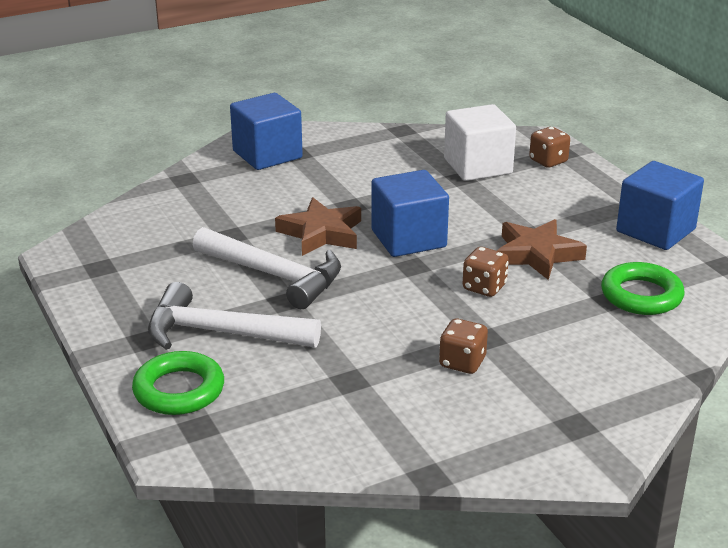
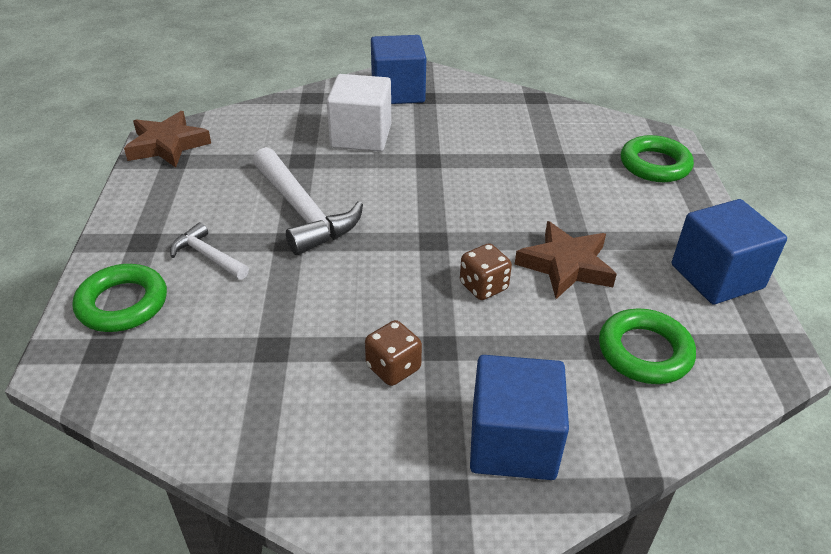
camera: 25 degrees right, 10 degrees up
white hammer [148,282,321,350] -> white hammer [170,222,249,280], size x0.54
brown star [275,198,361,256] -> brown star moved to [124,111,211,168]
blue cube [371,170,449,257] -> blue cube moved to [470,355,569,480]
white cube [444,104,516,181] -> white cube moved to [327,74,391,152]
brown dice [529,127,570,168] -> green ring [621,135,694,182]

